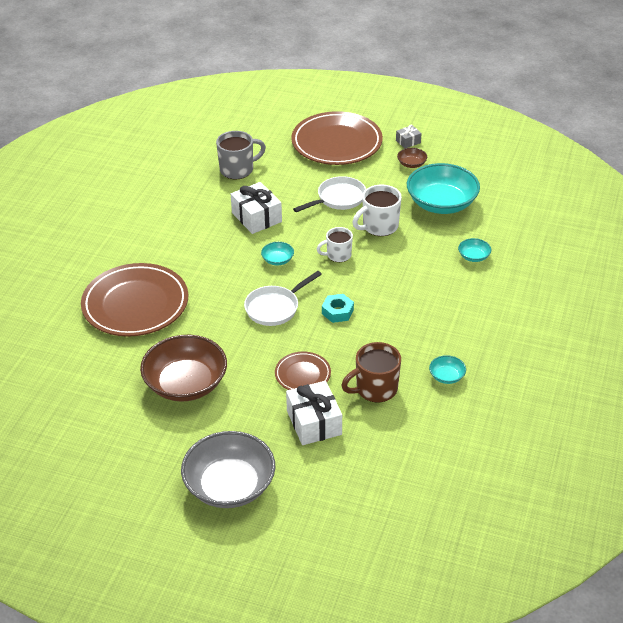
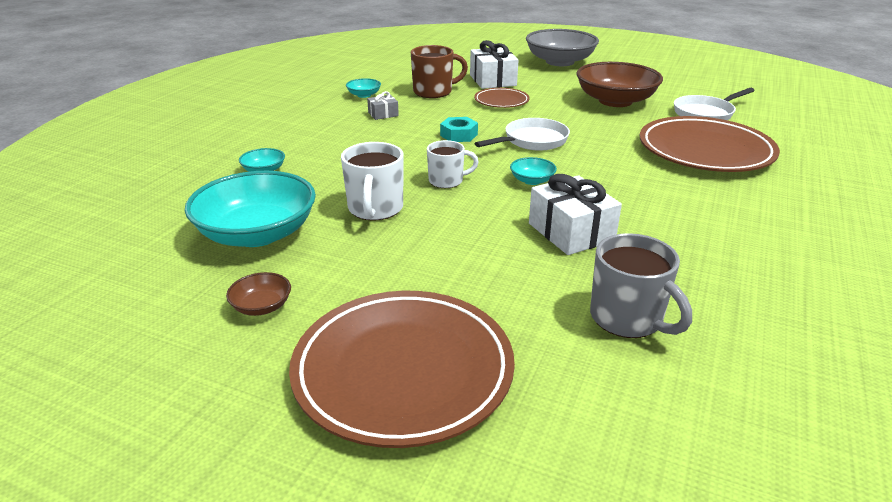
camera: 175 degrees left, 10 degrees down
grey mug [216,131,266,179] -> grey mug turned 105 degrees counterclockwise [590,233,692,338]
white pan [293,176,366,212] -> white pan moved to [674,88,755,120]
white mug [352,184,402,236] -> white mug turned 120 degrees clockwise [341,142,404,221]
grey gift [396,125,422,148] -> grey gift moved to [367,91,399,120]

